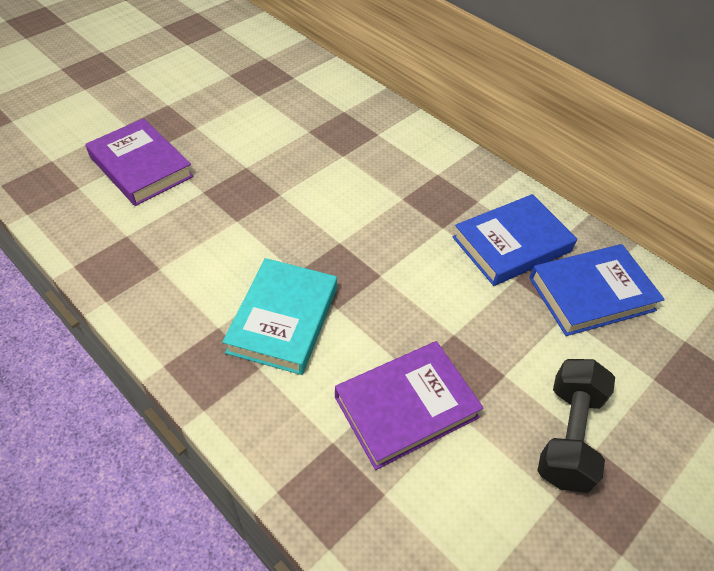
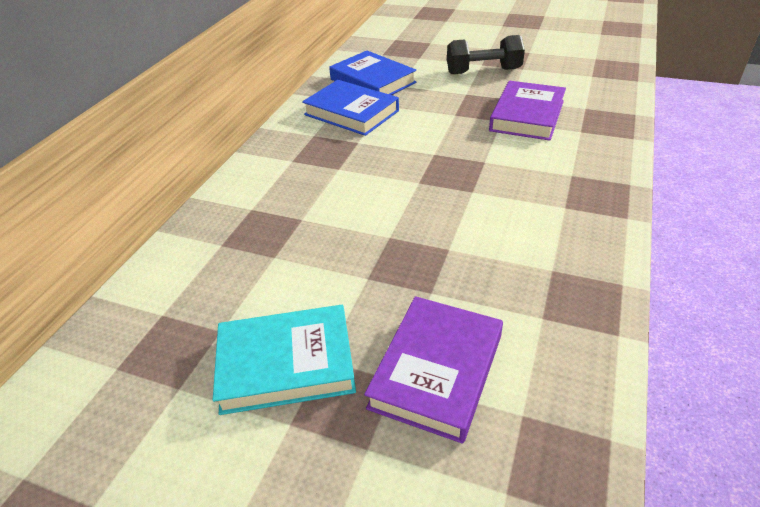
camera: 110 degrees left, 10 degrees down
turquoise book [223,258,337,375] -> turquoise book moved to [213,305,356,415]
purple book [335,341,483,470] -> purple book turned 75 degrees clockwise [489,81,566,141]

